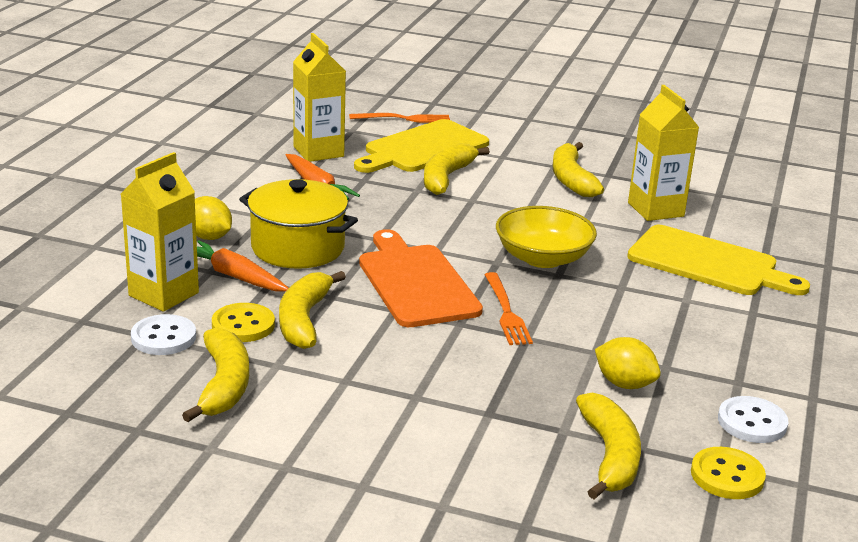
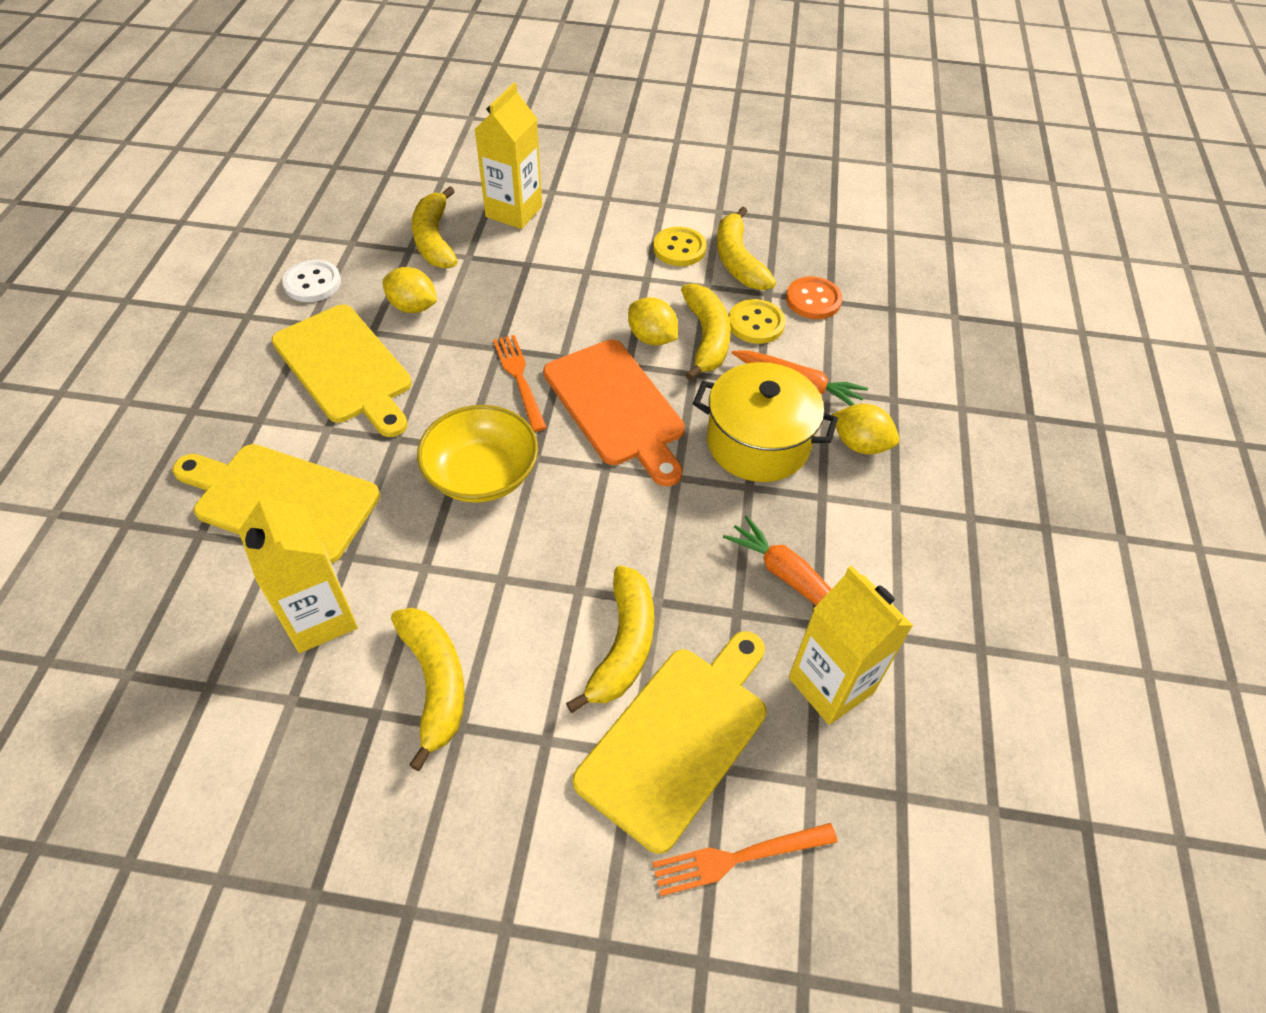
camera: 170 degrees right, 25 degrees up
yellow carton [121,152,199,312] -> yellow carton moved to [474,83,542,229]
white button [131,314,196,355] -> orange button [786,276,843,319]
yellow button [691,447,766,499] -> yellow button moved to [653,227,707,266]
none -> yellow cutting board [272,305,412,437]
none -> yellow lemon [628,297,678,346]

